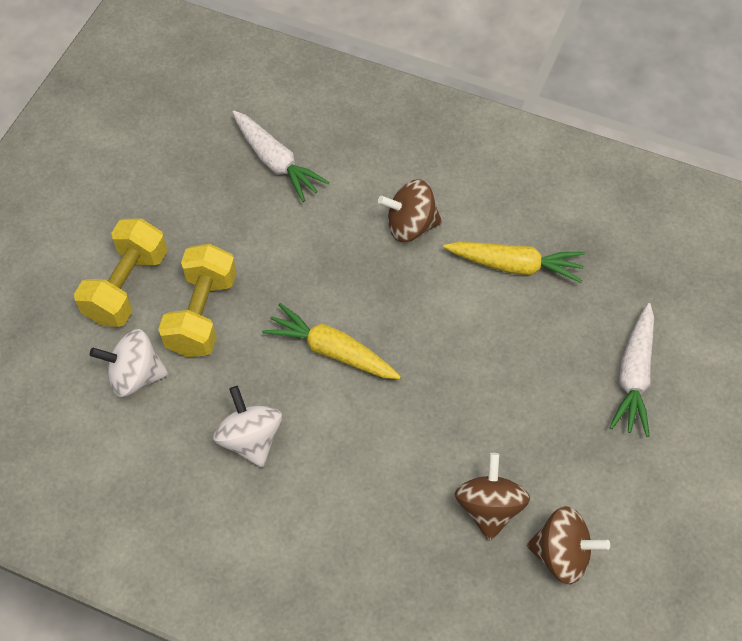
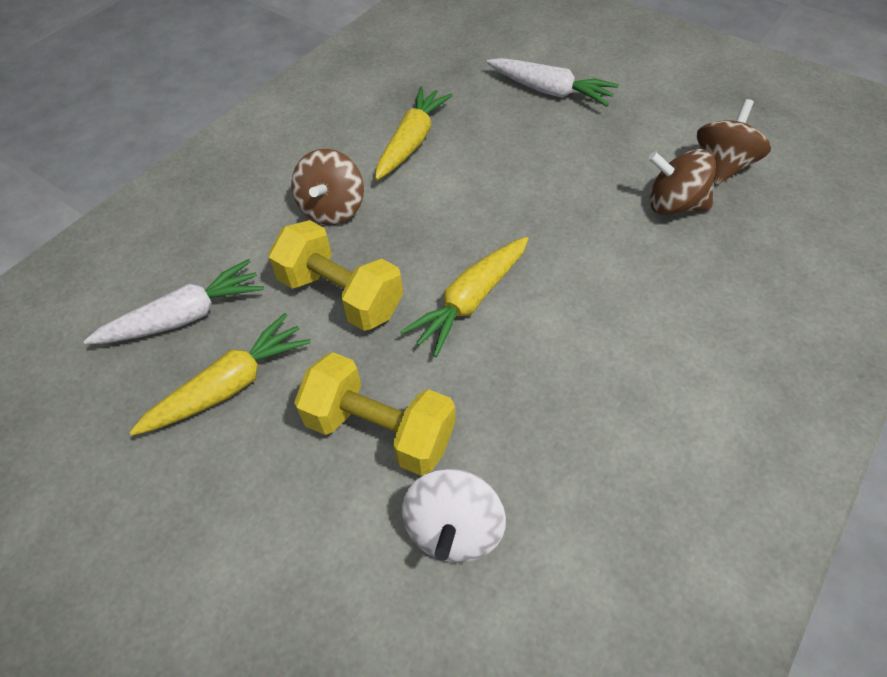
camera: 75 degrees left, 5 degrees down
yellow dumbbell [74,218,167,327] -> yellow dumbbell moved to [268,220,403,331]
white spinning top [213,386,282,468] -> none
none -> yellow carrot [130,313,311,436]

